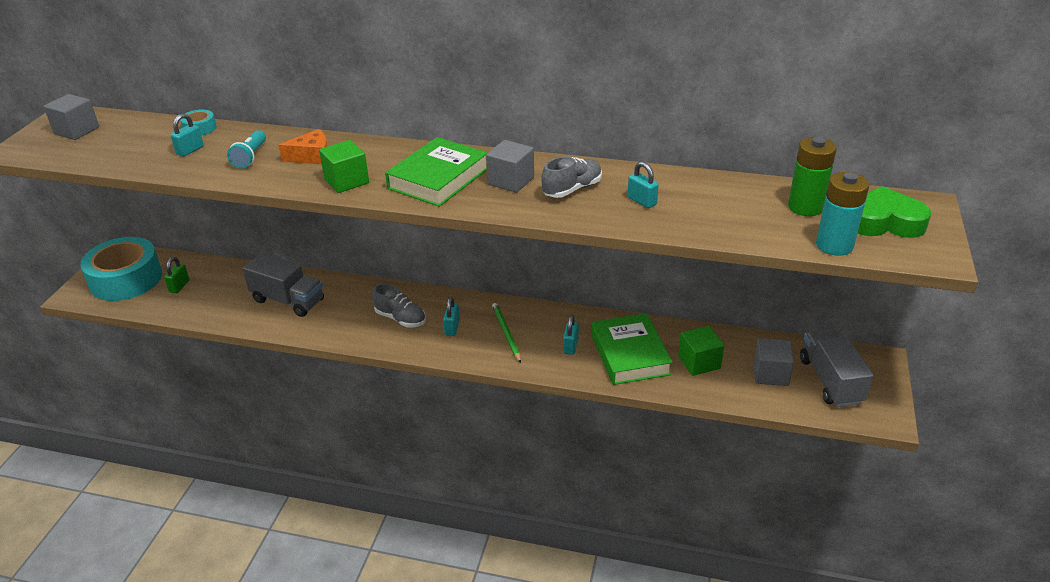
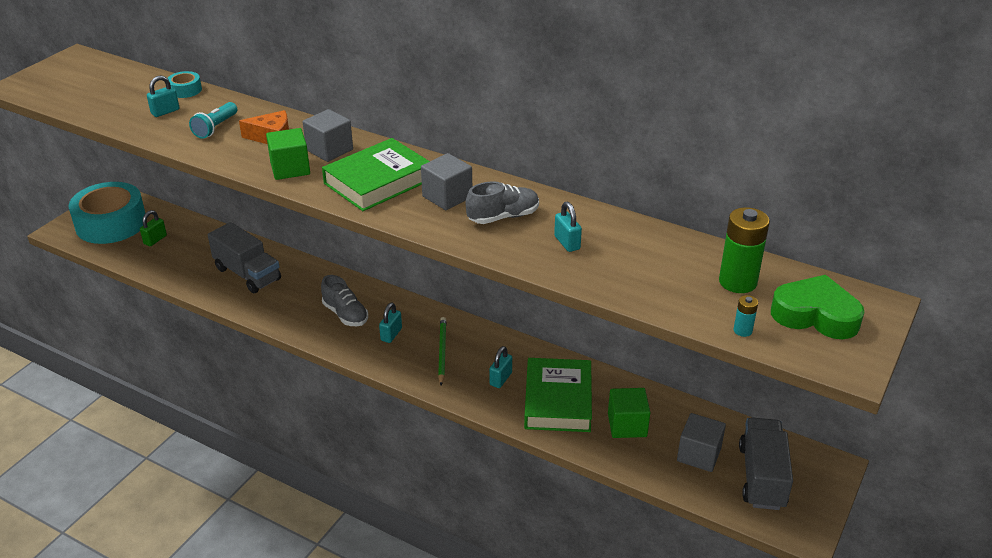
camera: 15 degrees right, 0 degrees up
grey cube [44,94,99,140] -> grey cube moved to [303,109,353,162]
turquoise battery [816,172,869,256] -> turquoise battery [734,295,758,337], size x0.47

